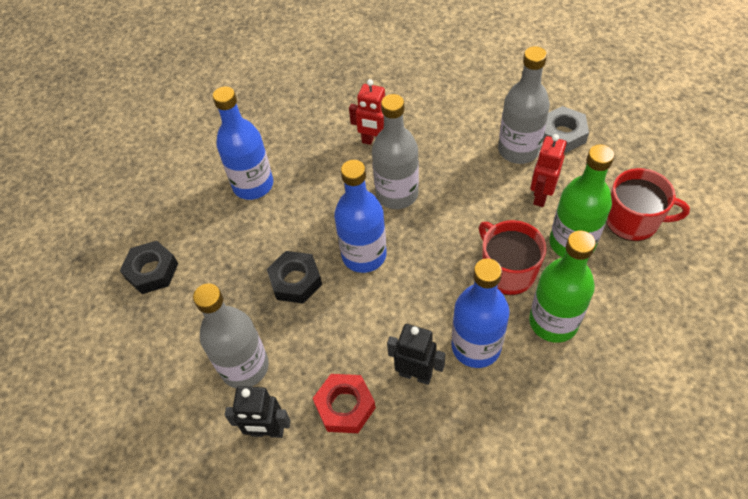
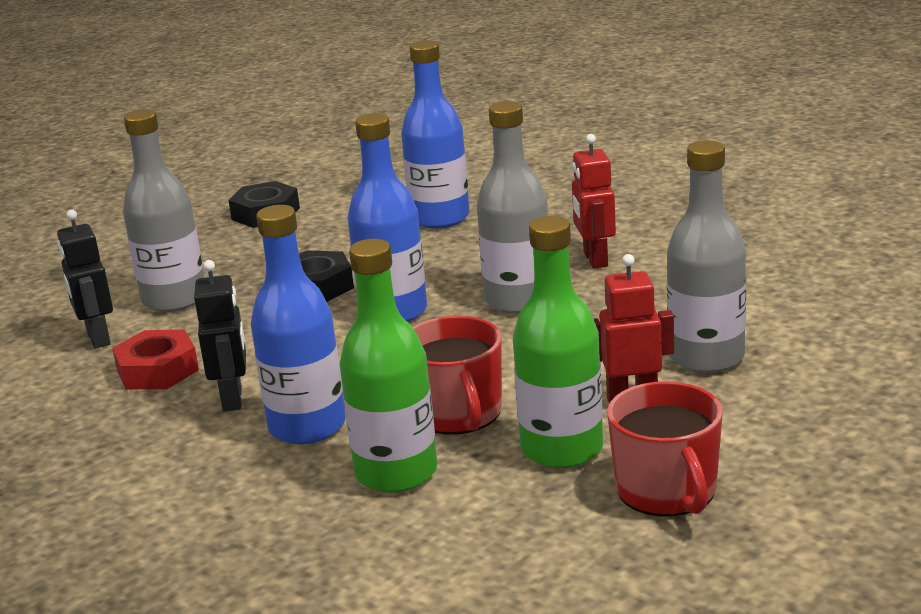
camera: 60 degrees right, 30 degrees down
red mug [479,220,547,295] -> red mug turned 135 degrees clockwise [413,316,502,435]
grey nut [543,106,589,153] -> none

